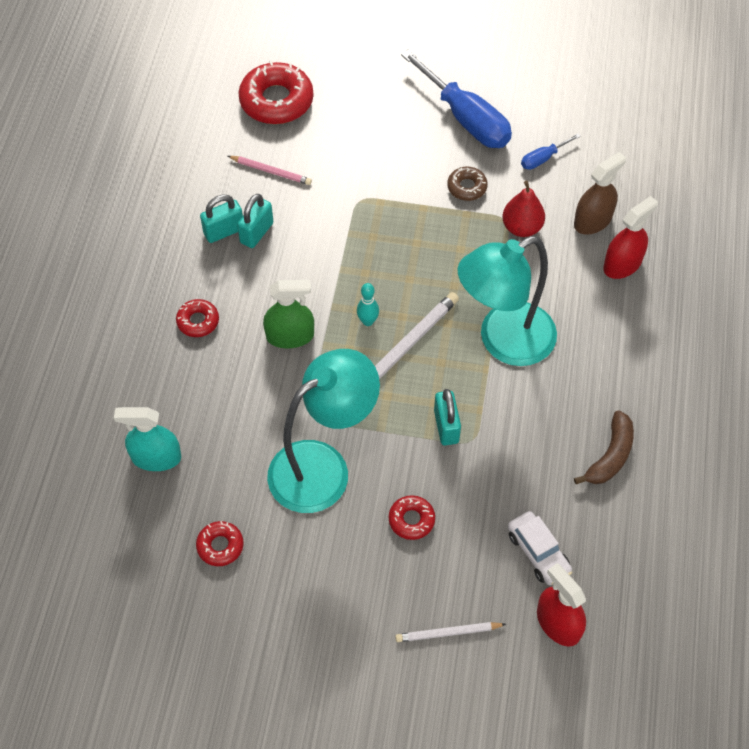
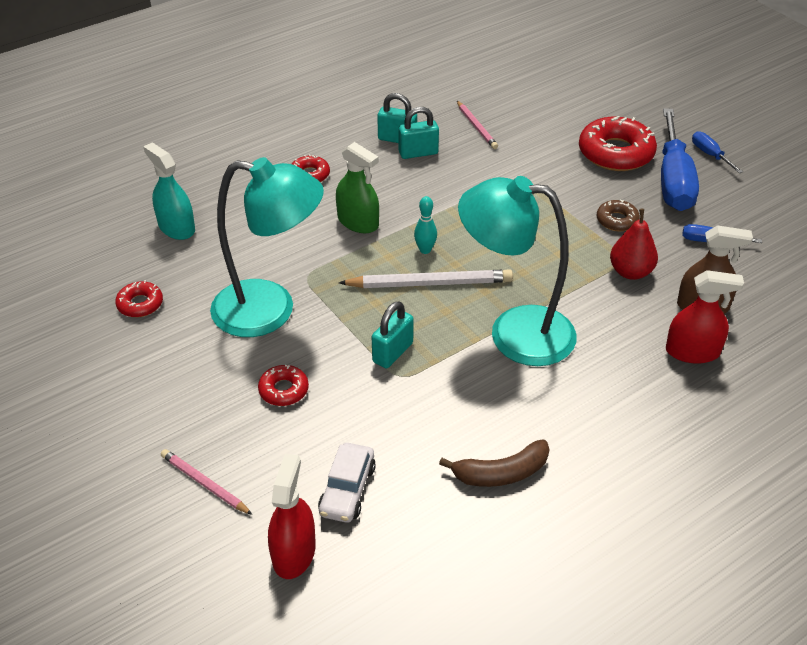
camera: 45 degrees right, 15 degrees down
red donut [239,61,313,124] -> red donut moved to [579,116,657,171]
white pencil [395,622,506,642] -> pink pencil [161,449,253,515]
none -> blue screwdriver [692,131,743,173]

